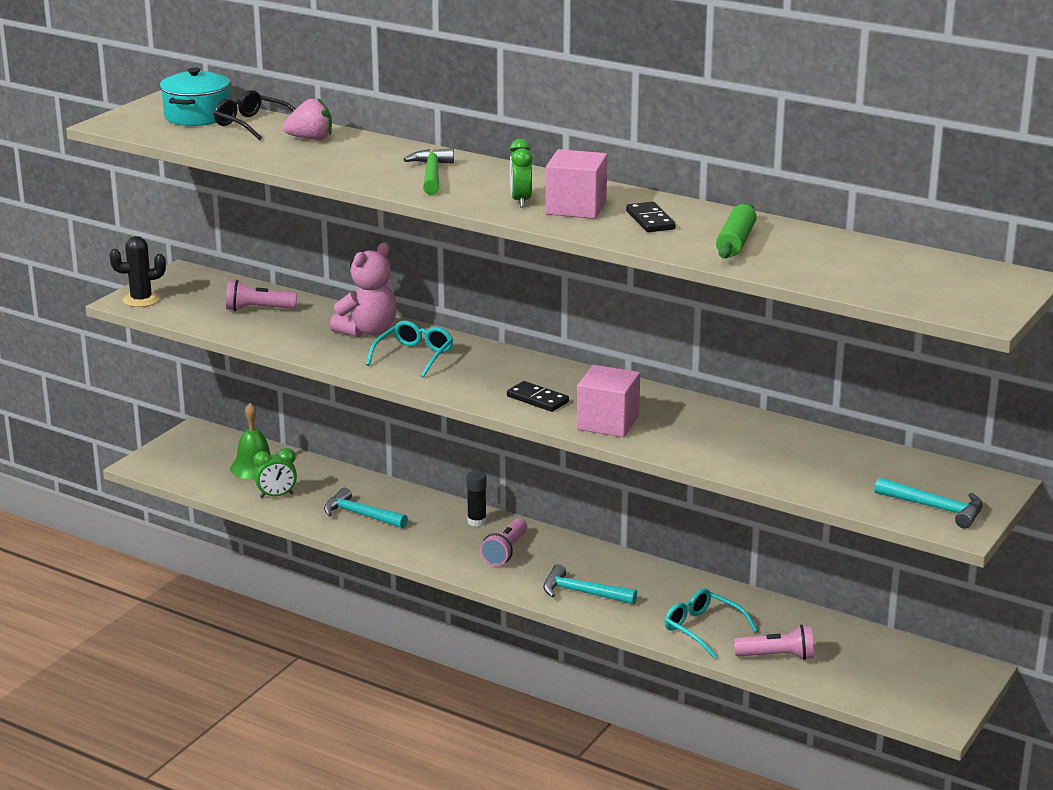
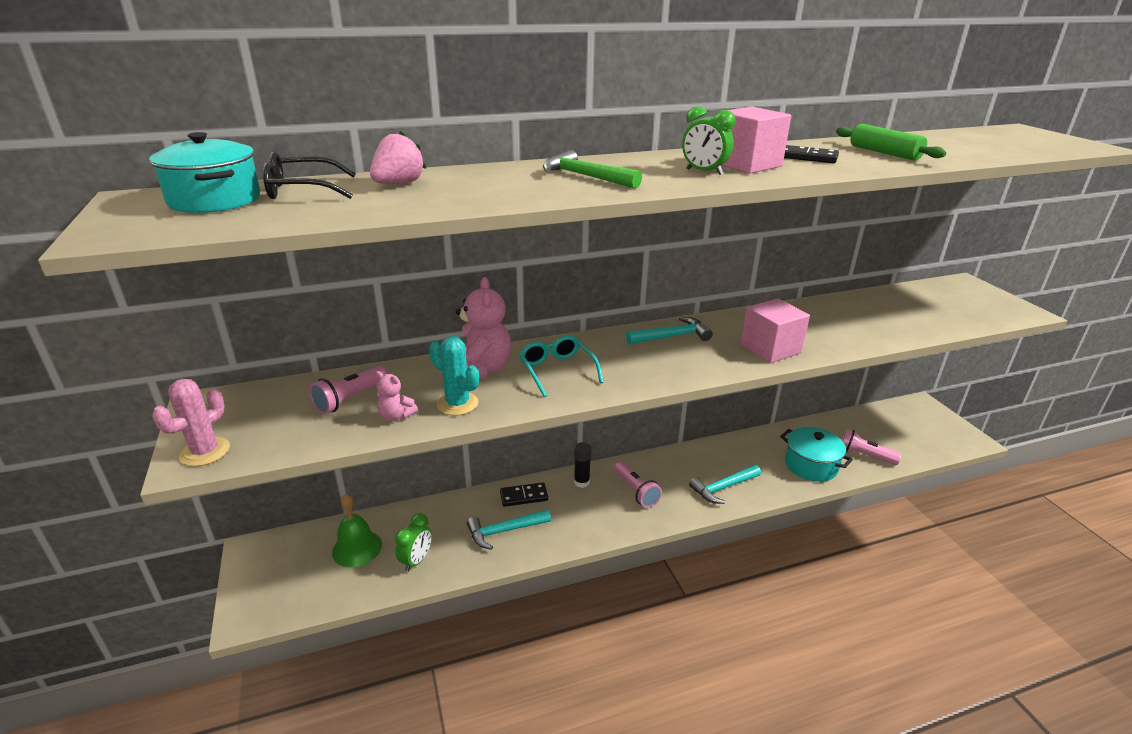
camera: 50 degrees left, 5 degrees up
black cactus [109,236,166,307] -> pink cactus [152,379,230,466]
black domino [507,381,569,412] -> black domino moved to [500,482,548,507]
turquoise glasses [664,589,758,658] -> turquoise pot [780,427,853,482]
pink flashlight [734,625,814,660] -> pink flashlight turned 105 degrees counterclockwise [842,429,902,465]
turquoise hammer [874,477,983,529] -> turquoise hammer moved to [626,317,713,344]
none -> pink teddy bear [375,371,418,421]
none -> turquoise cactus [429,336,479,416]

